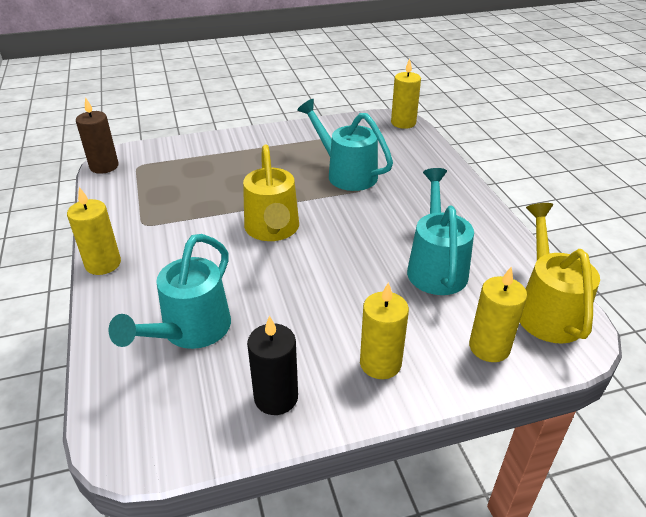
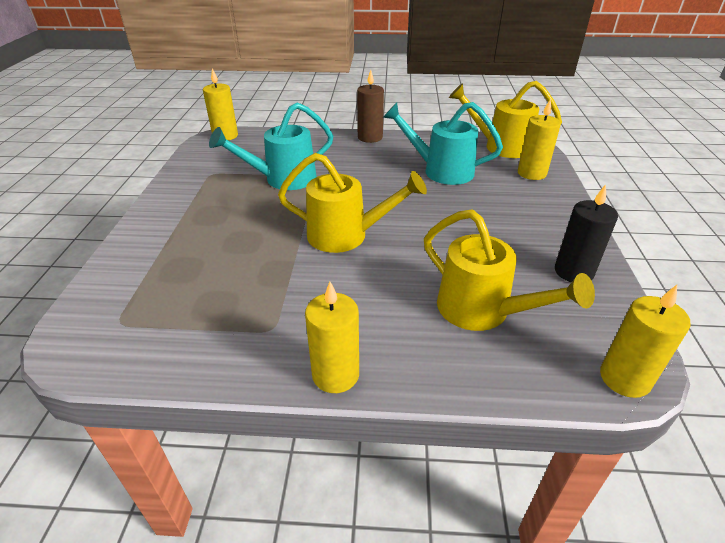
camera: 70 degrees left, 0 degrees up
brown candle [76,97,119,174] -> brown candle moved to [357,70,384,143]
turquoise watering can [108,234,231,349] -> yellow watering can [424,209,595,331]
yellow candle [360,282,409,379] -> yellow candle moved to [600,285,690,398]

